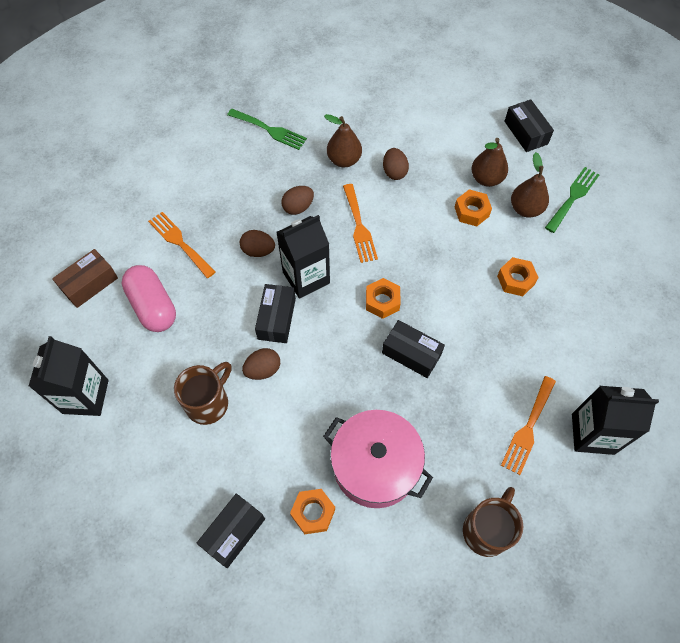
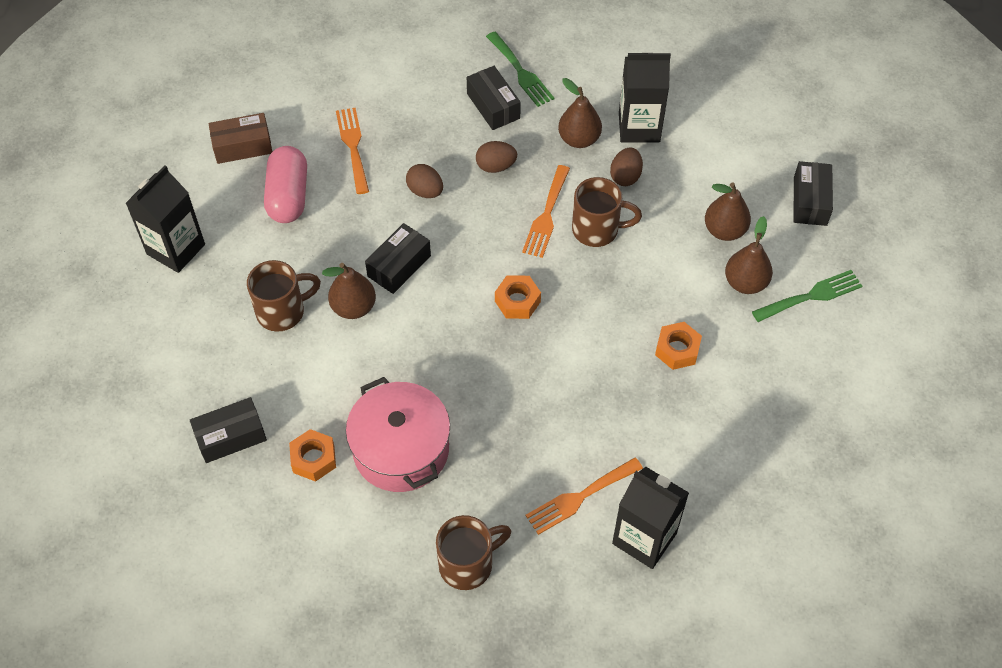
camera: 30 degrees right, 5 degrees down
brown egg [242,348,280,380] -> brown pear [322,263,376,319]
black carton [276,215,330,299] -> black carton moved to [619,52,671,143]
black box [382,320,445,378] -> black box moved to [467,66,521,130]
orange nut [455,189,492,226] -> none
none -> brown mug [572,177,642,247]

